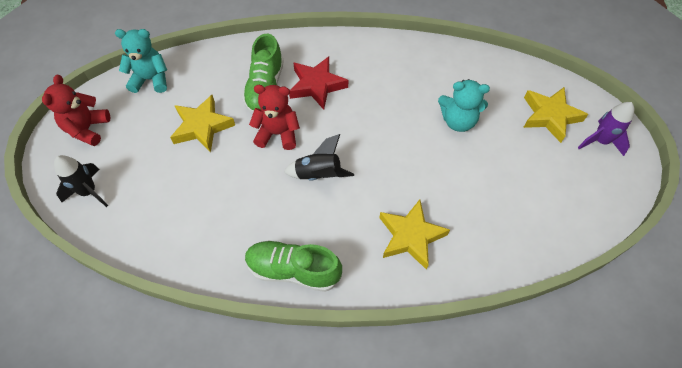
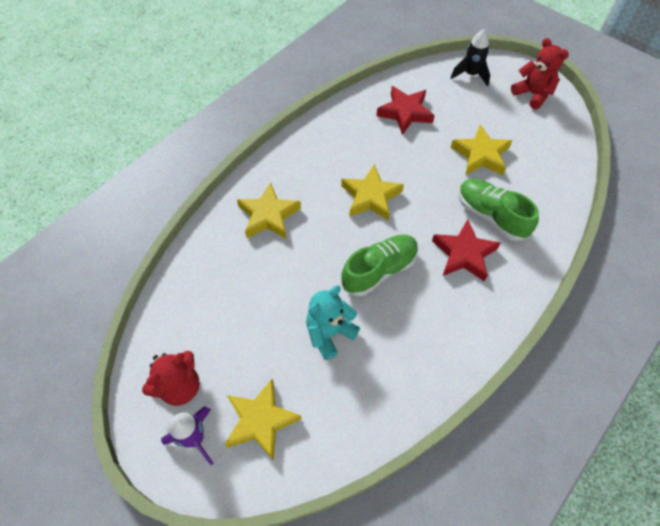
camera: 130 degrees right, 0 degrees up
turquoise teddy bear [115,29,167,93] -> none
green shoe [245,240,342,292] -> green shoe moved to [341,235,418,296]
red teddy bear [249,85,300,150] -> red teddy bear moved to [142,351,200,406]
black rocket [284,134,354,181] -> yellow star [341,164,404,221]
none -> red star [376,86,435,135]

